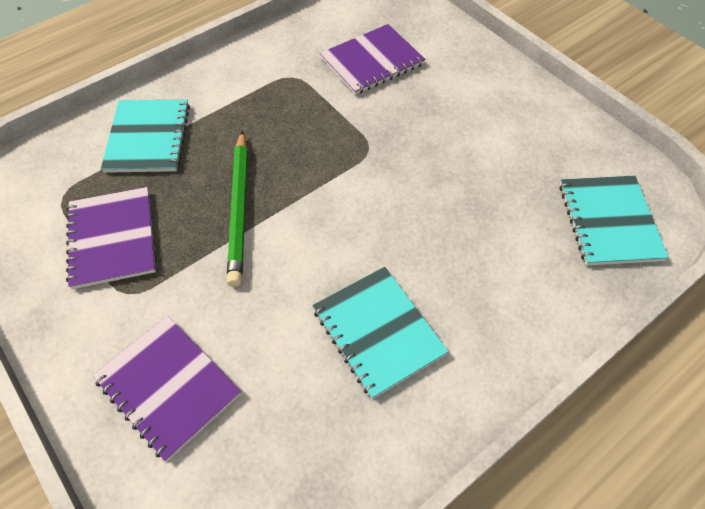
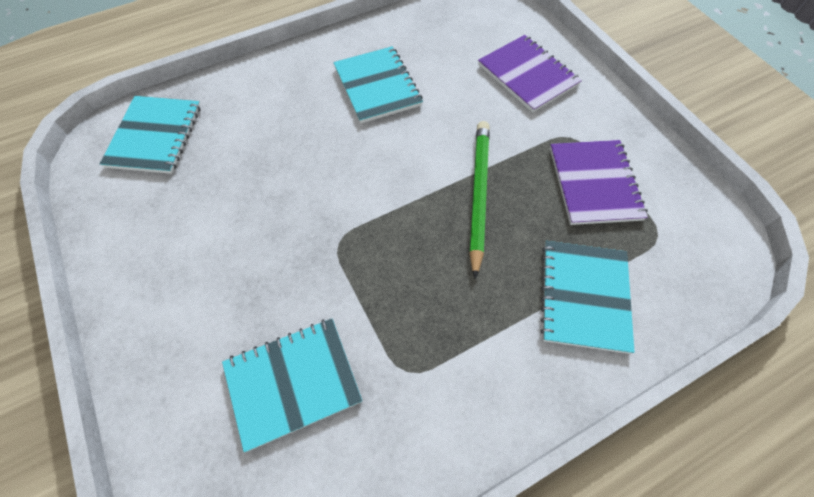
camera: 170 degrees left, 5 degrees up
purple notebook [320,24,425,95] -> turquoise notebook [222,319,362,452]

